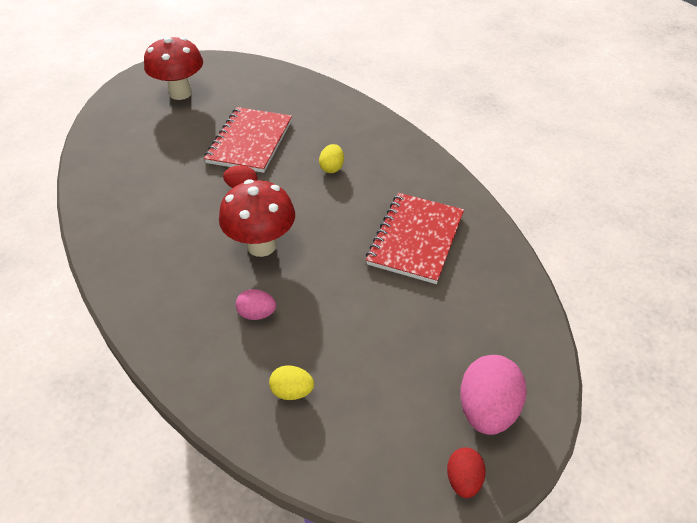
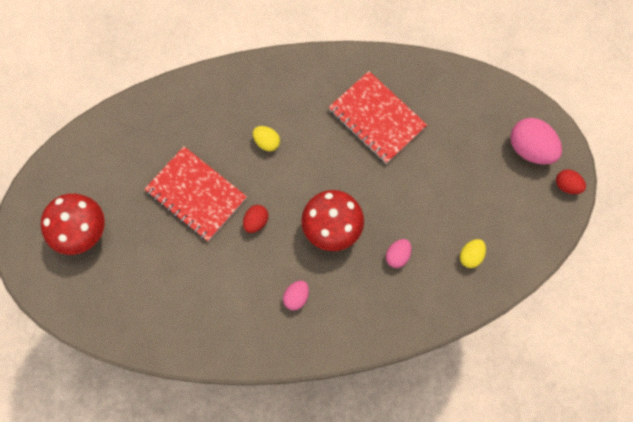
camera: 65 degrees left, 25 degrees up
none -> pink egg [283,281,309,310]

